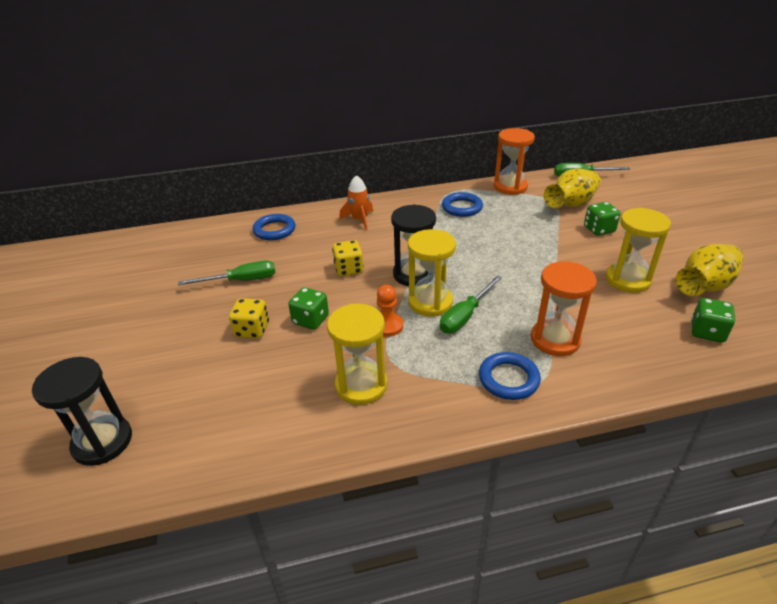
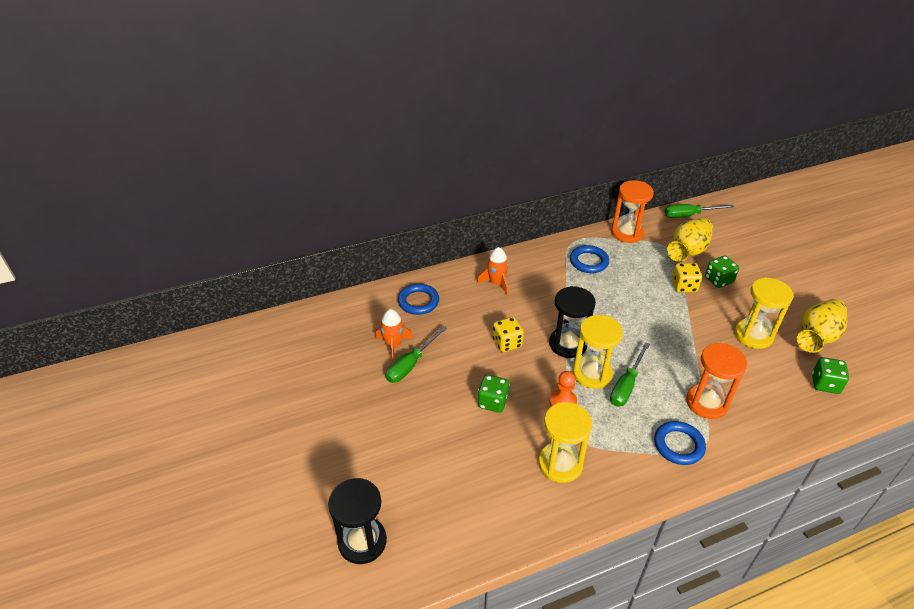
camera: 10 degrees left, 5 degrees up
green screwdriver [178,260,275,285] -> green screwdriver turned 150 degrees clockwise [386,326,447,383]
yellow dice [229,298,269,339] -> yellow dice moved to [672,263,702,292]
none -> orange rocket [375,309,413,362]

